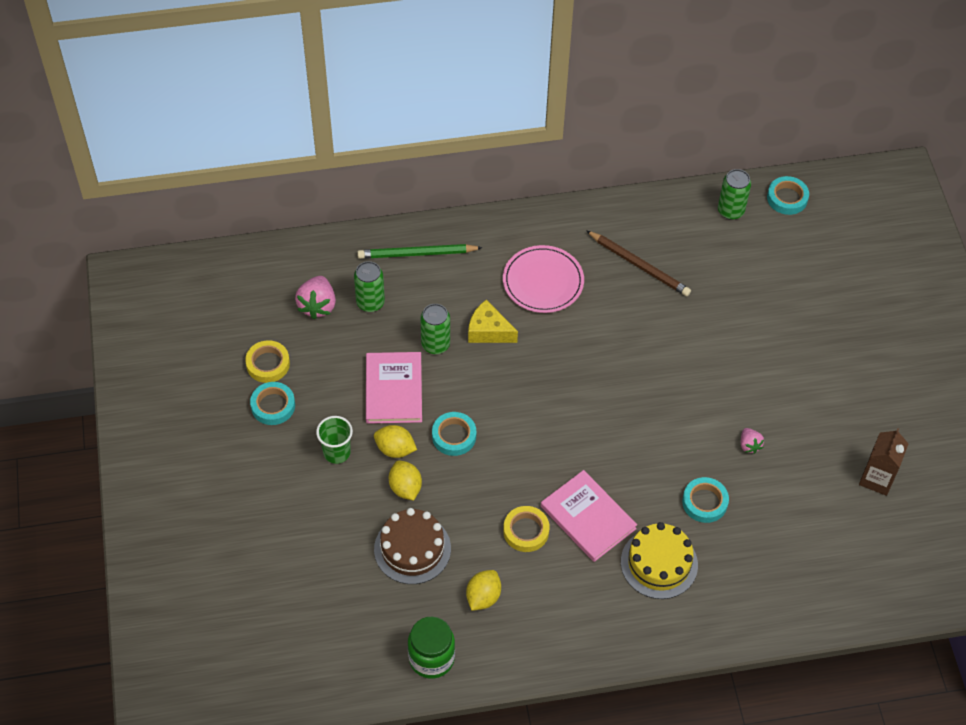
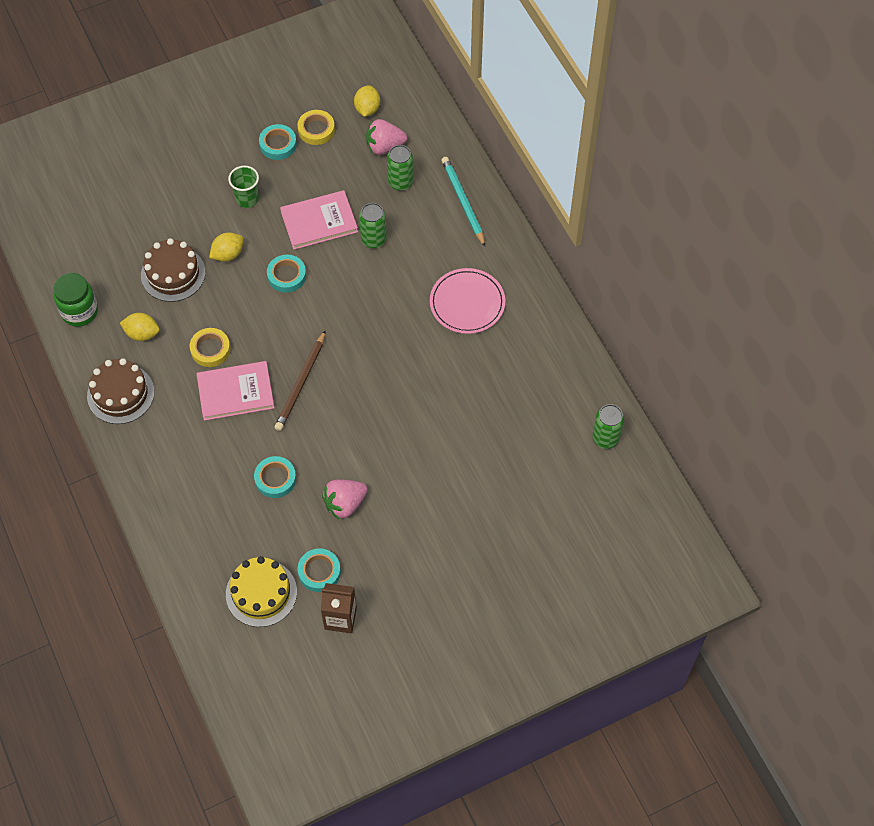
camera: 75 degrees right, 5 degrees up
green pencil [357,244,483,259] -> turquoise pencil [441,157,485,247]
yellow lemon [374,425,417,458] -> yellow lemon moved to [354,85,380,117]
yellow cheese [468,300,518,343] -> none
pink book [541,470,637,562] -> pink book turned 45 degrees clockwise [196,361,275,421]
brown pencil [586,230,691,296] -> brown pencil moved to [274,330,326,431]
yellow cake [621,522,698,599] -> yellow cake moved to [226,556,297,627]
pink strawberry [741,428,764,454] -> pink strawberry [322,479,367,519], size x1.76
turquoise tape [767,176,809,215] -> turquoise tape moved to [298,548,341,592]
none -> brown cake [87,358,154,424]

